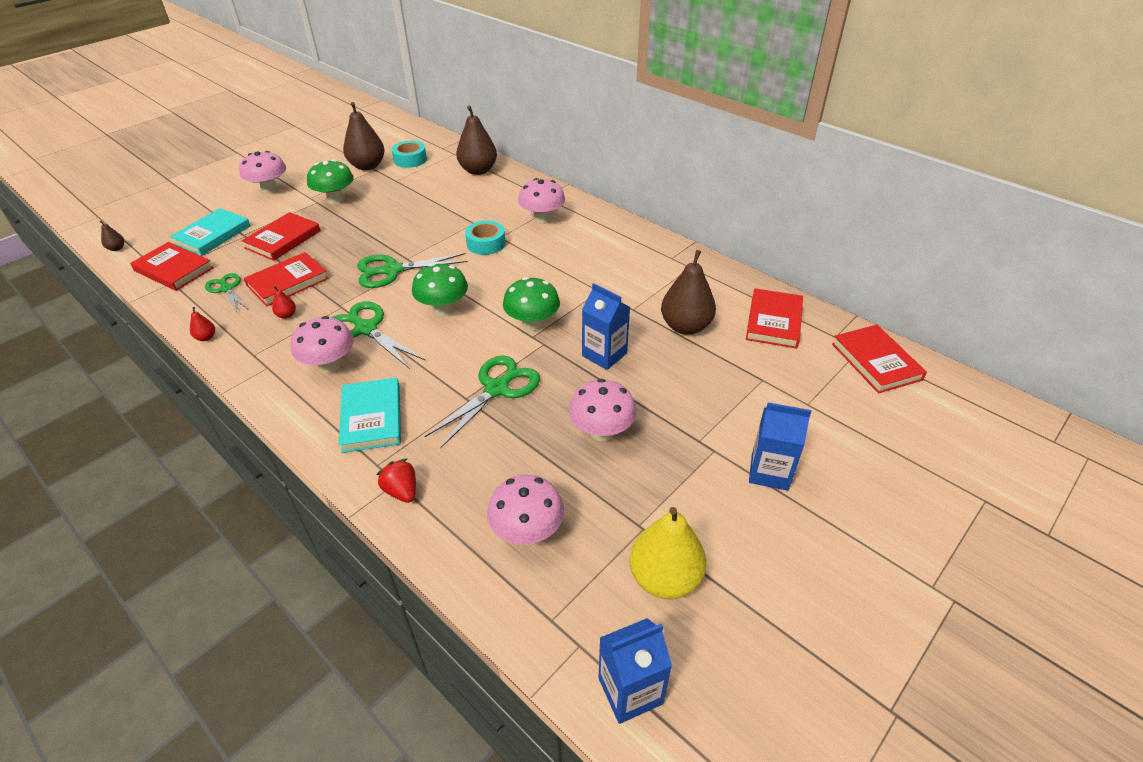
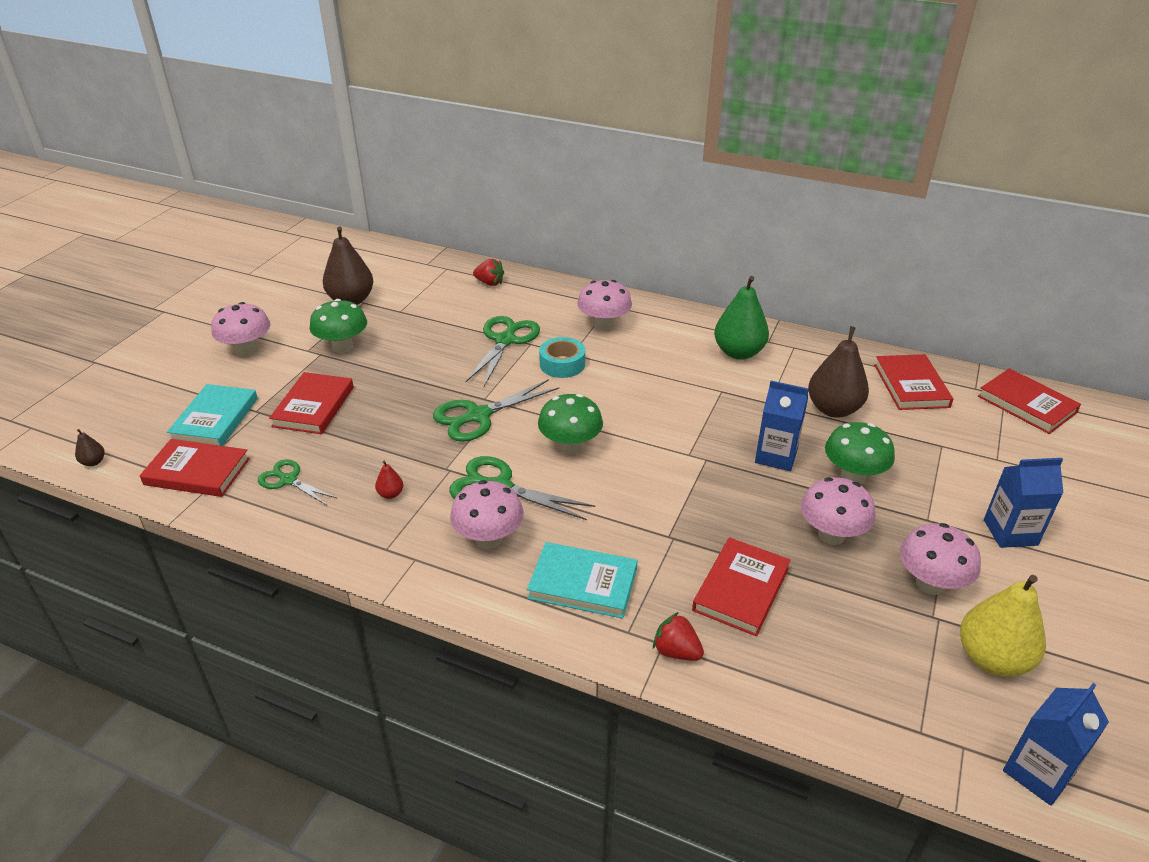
camera: 20 degrees left, 5 degrees down
red pear [190,307,215,341] -> none
red book [244,252,329,306] -> red book moved to [692,537,791,636]
turquoise book [338,378,401,453] -> turquoise book turned 45 degrees counterclockwise [527,542,638,619]
turquoise tape [392,140,427,168] -> none
green scissors [424,356,540,449] -> green scissors moved to [466,316,540,386]
brown pear [456,106,497,175] -> red strawberry [473,259,504,286]
pink mushroom [487,475,564,545] -> pink mushroom moved to [900,523,981,595]
green mushroom [503,277,560,331] -> green mushroom moved to [825,422,895,484]
none -> green pear [714,276,769,360]

